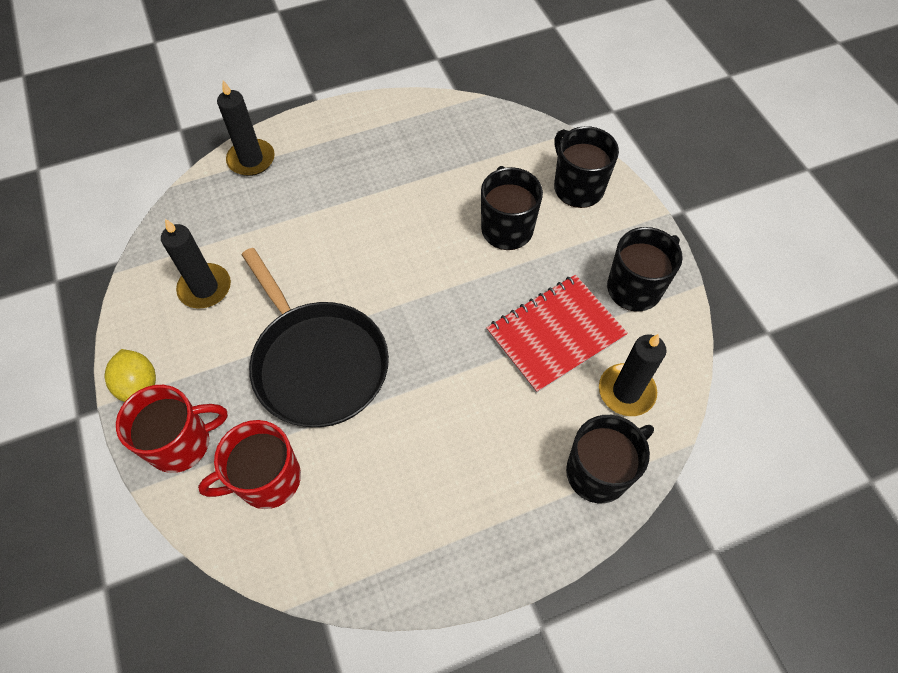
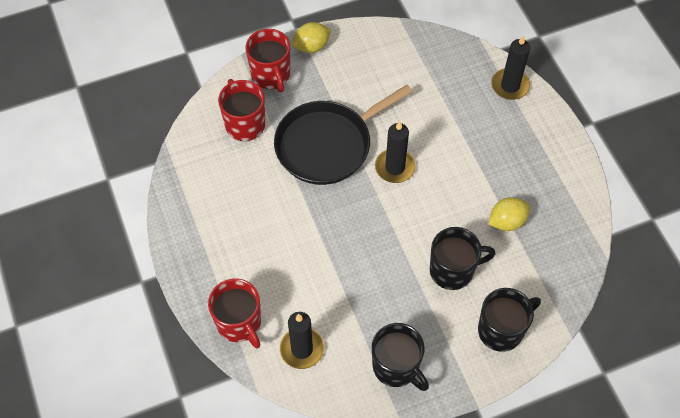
camera: 90 degrees right, 0 degrees up
black candle [161,219,231,308] -> black candle moved to [375,121,416,183]
red notebook [486,275,628,393] -> none
black mug [566,415,654,503] -> red mug [208,279,261,348]
none -> yellow lemon [488,197,530,231]

